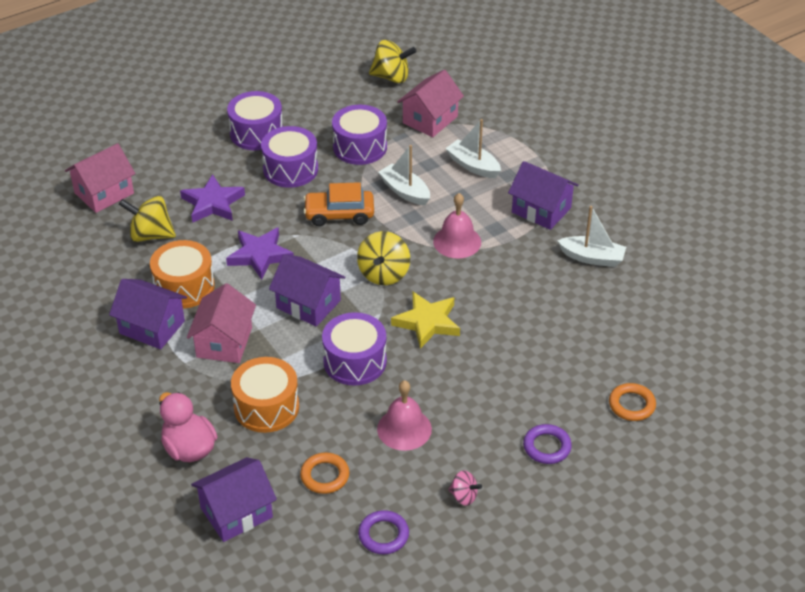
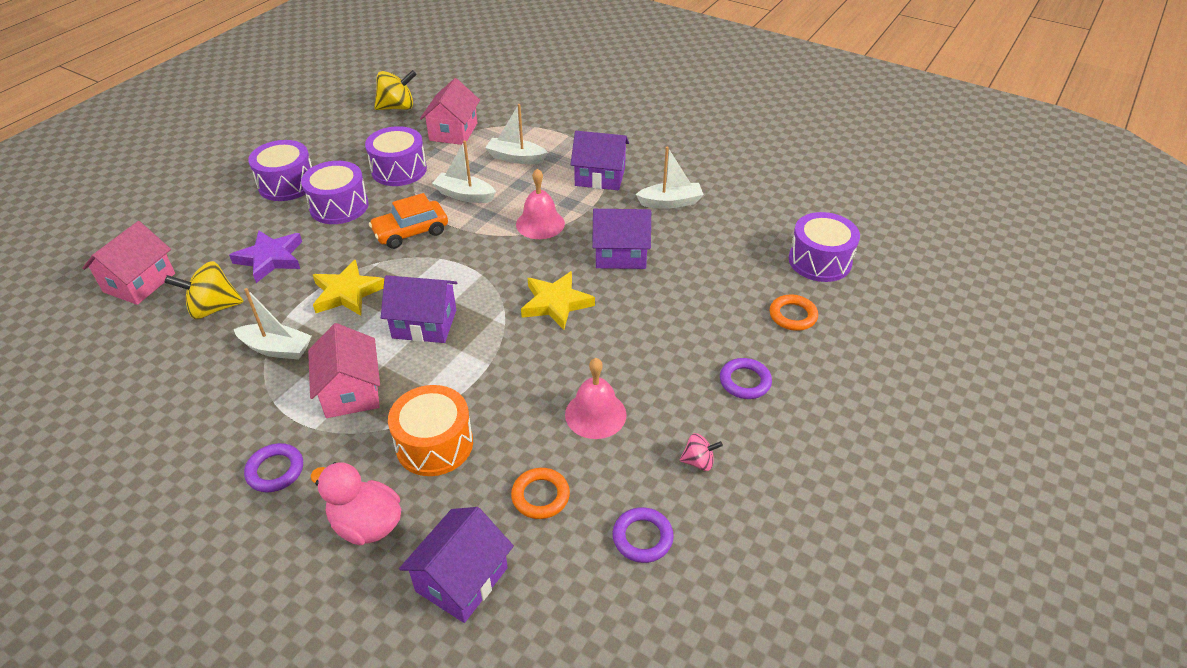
camera: 25 degrees left, 0 degrees up
purple house [109,279,187,349] -> purple house moved to [592,209,651,269]
orange drum [150,240,215,308] -> white boat [234,288,312,360]
purple star [226,227,294,280] -> yellow star [313,260,384,316]
purple drum [322,312,387,386] -> purple drum moved to [789,212,860,282]
yellow spinning top [357,231,410,285] -> none
none -> purple ring [244,443,303,493]

